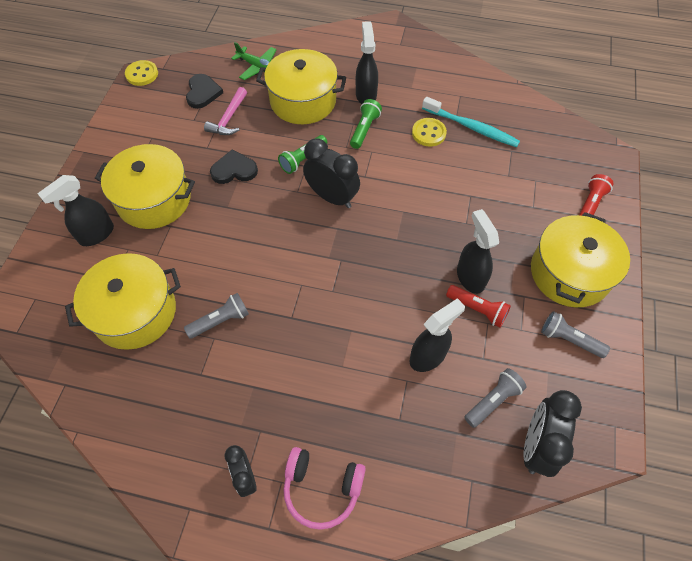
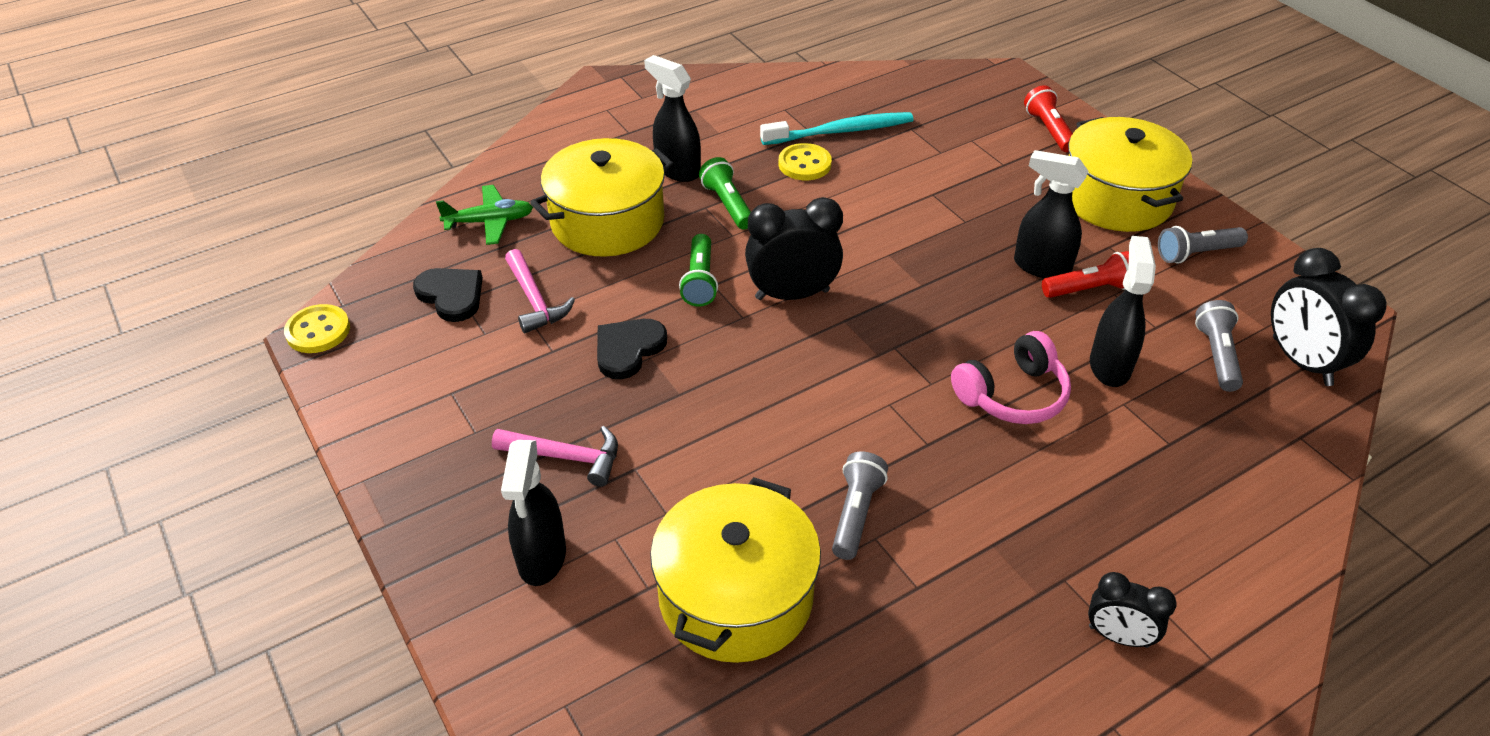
camera: 45 degrees left, 15 degrees down
yellow pot [95,144,195,229] -> pink hammer [492,426,618,487]
pink headphones [283,447,366,530] -> pink headphones moved to [951,331,1071,424]

